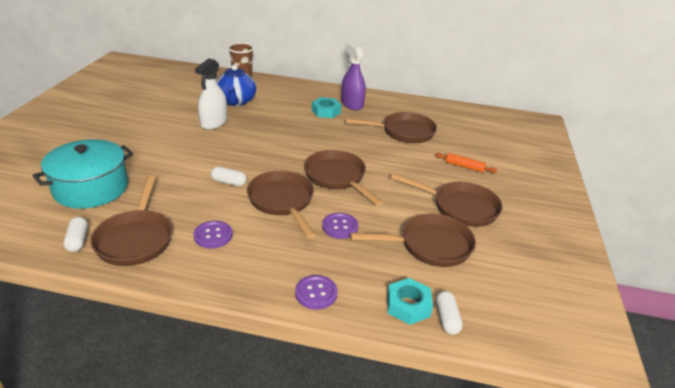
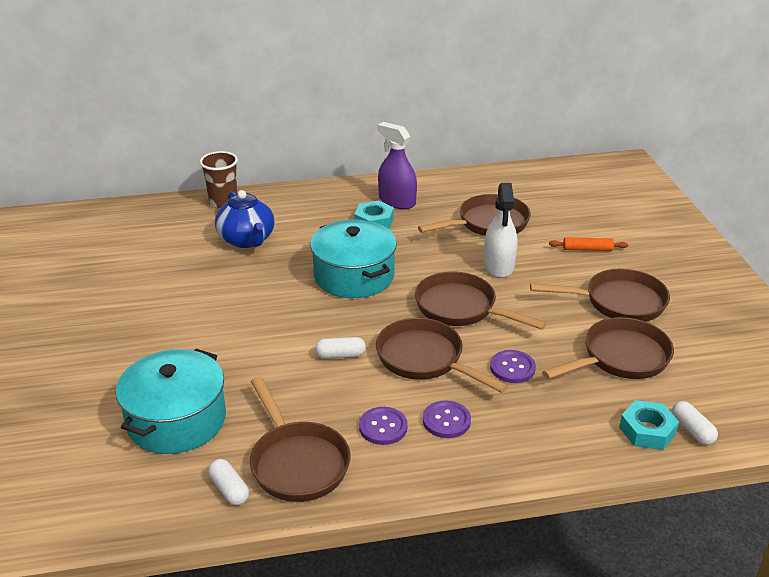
camera: 20 degrees left, 0 degrees up
white spray bottle [195,58,227,130] -> white spray bottle moved to [484,183,518,278]
purple button [295,275,338,310] -> purple button moved to [423,400,471,438]
none -> turquoise pot [310,220,397,298]

